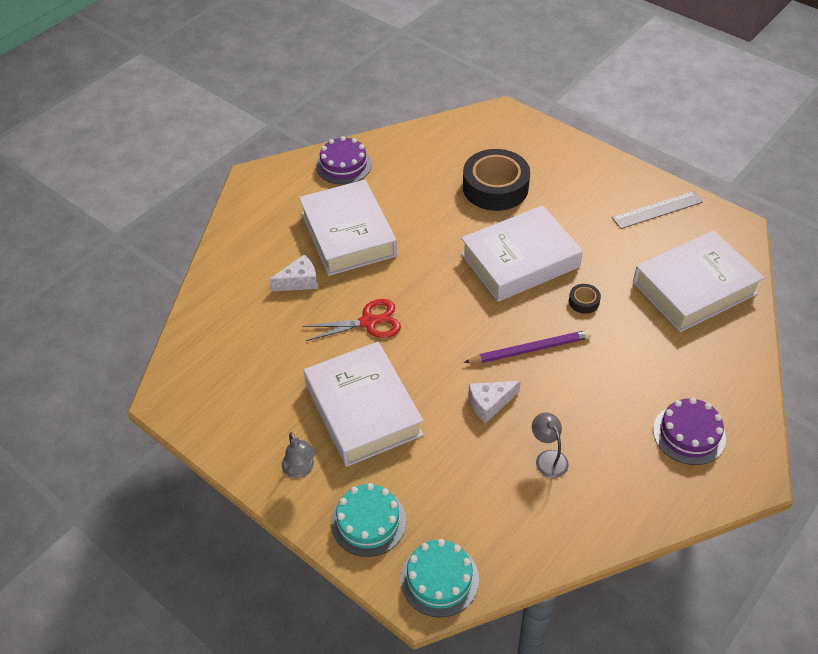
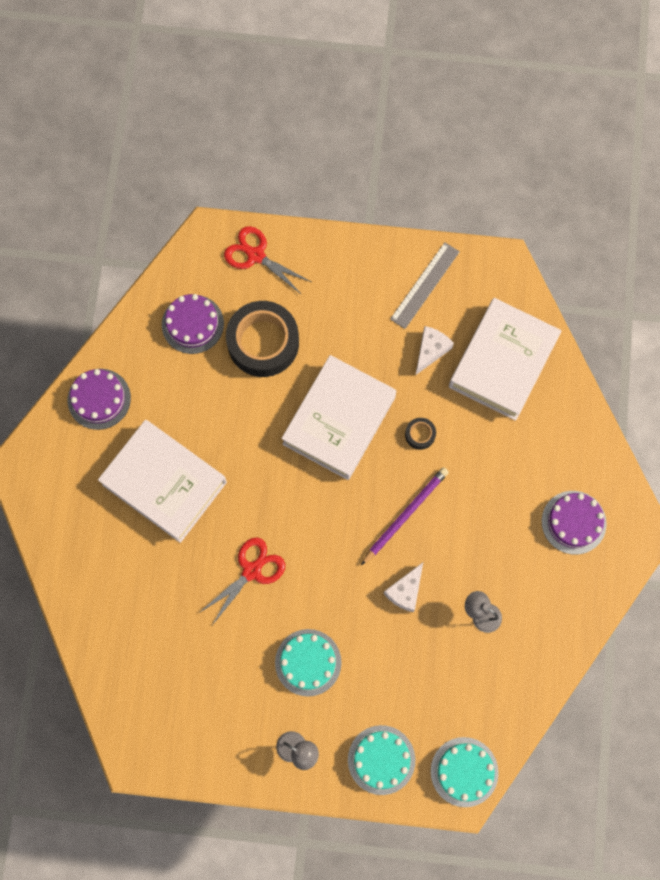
camera: 35 degrees left, 25 degrees up
white cheese [269,255,318,291] -> white cheese moved to [416,326,454,375]
white book [304,341,424,467] -> turquoise cake [275,629,342,697]
none -> purple cake [162,294,224,354]
none -> red scissors [224,226,311,295]

